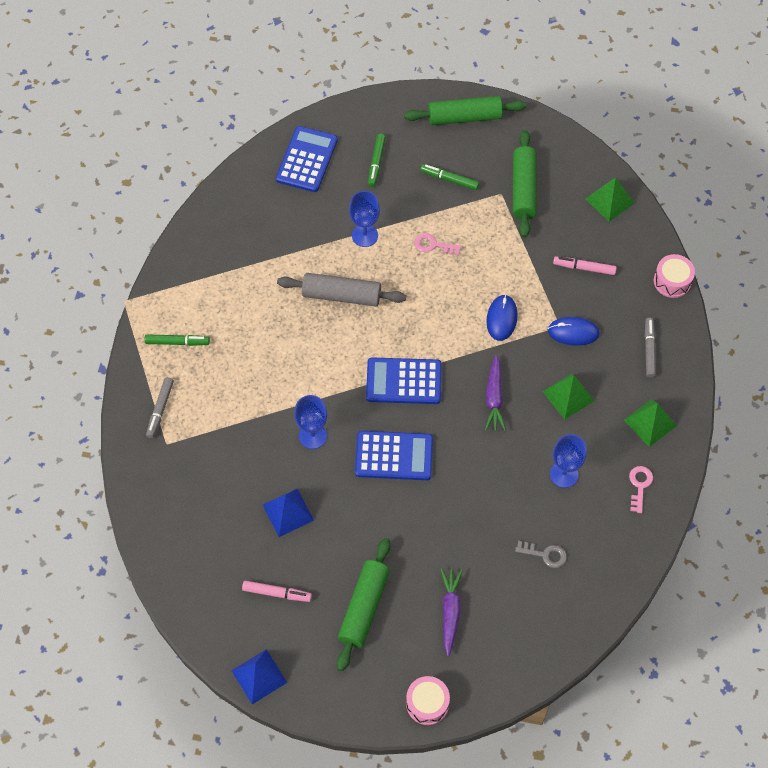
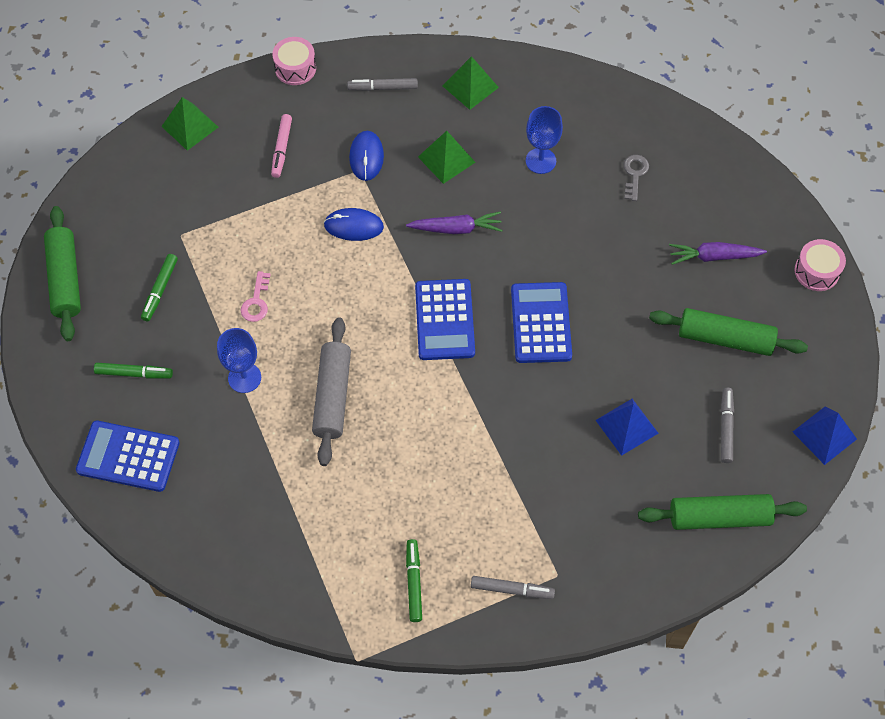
camera: 95 degrees left, 0 degrees up
pink marker [242,581,312,602] -> grey marker [721,388,734,463]
blue goblet [294,395,327,449] -> none
green rolling pin [513,130,537,238] -> green rolling pin moved to [638,494,807,530]
pink key [629,466,653,513] -> none

